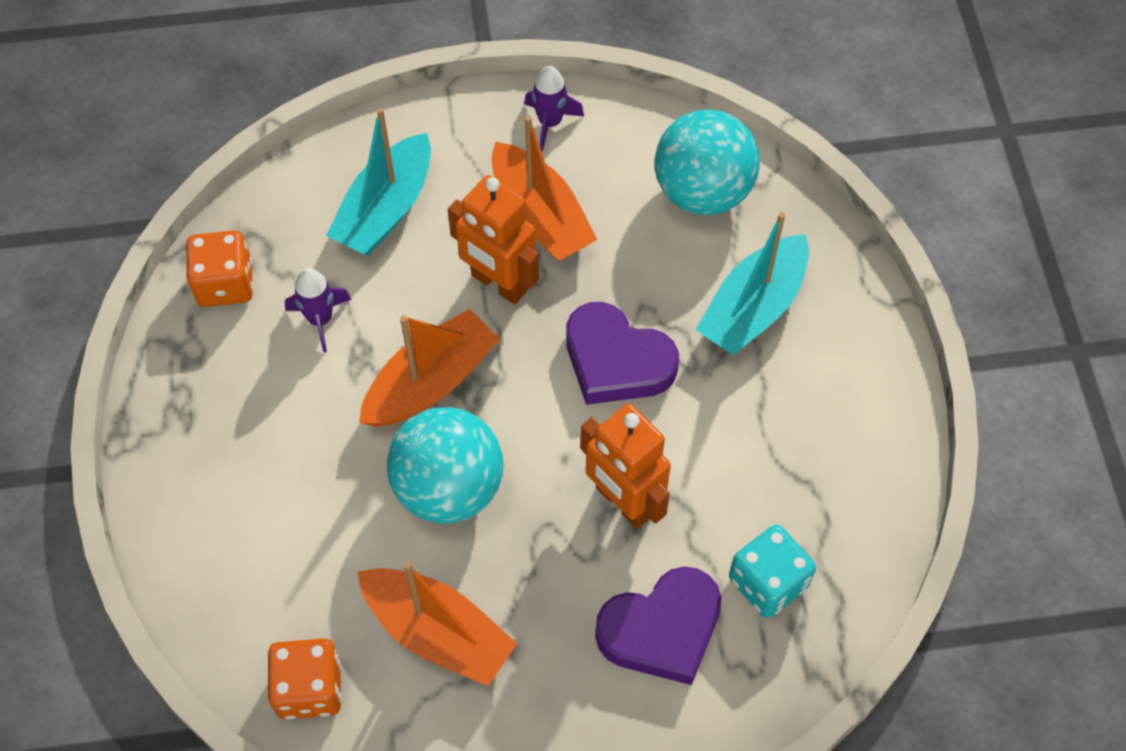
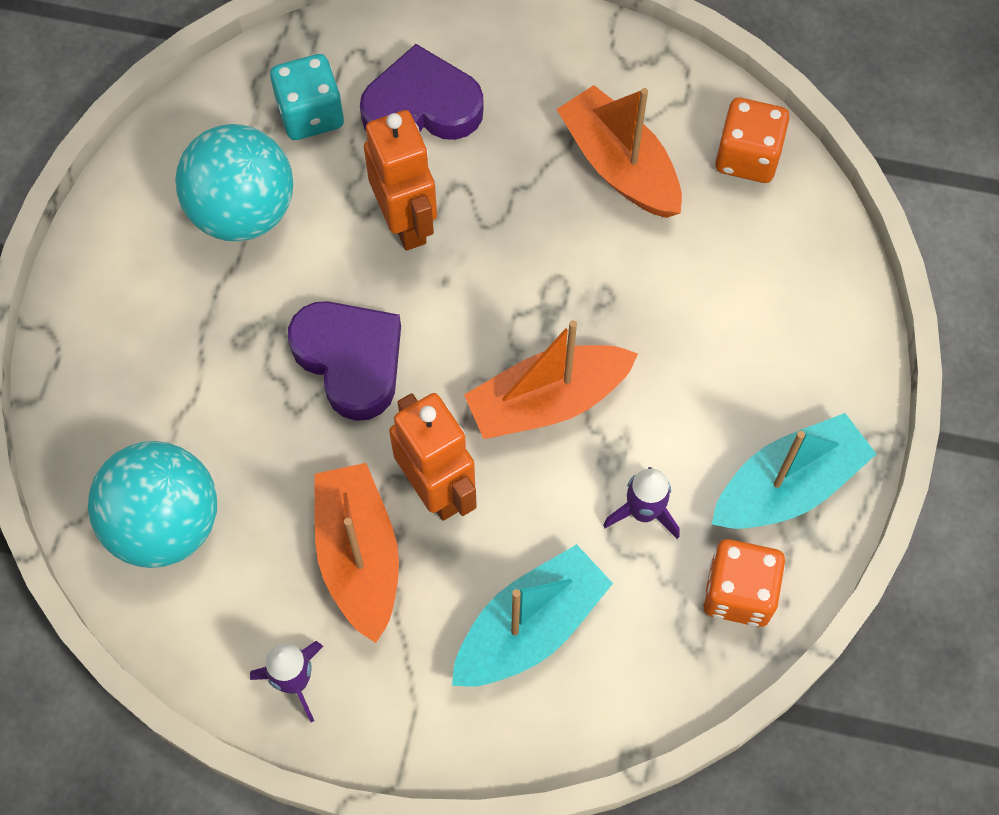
camera: 160 degrees left, 5 degrees up
turquoise ball [387,407,504,523] -> turquoise ball moved to [175,124,293,241]
turquoise boat [696,212,809,355] -> turquoise boat moved to [712,413,876,529]

